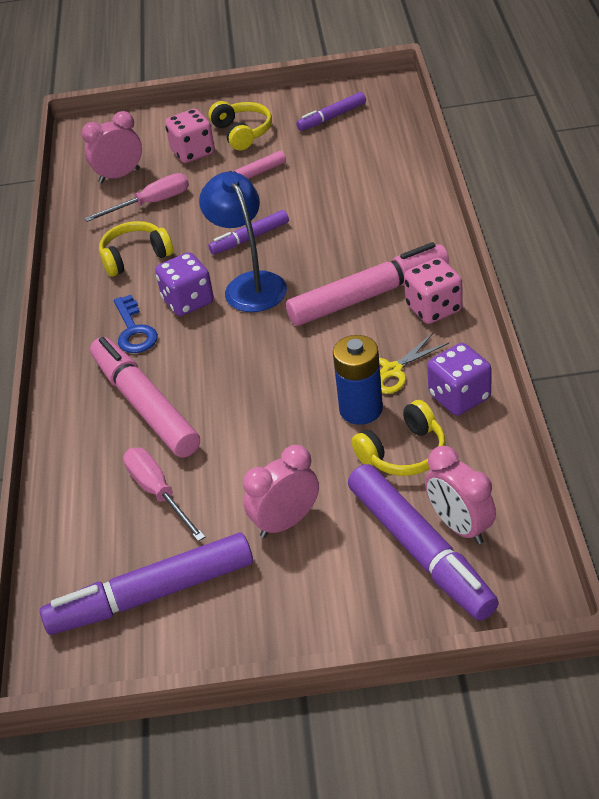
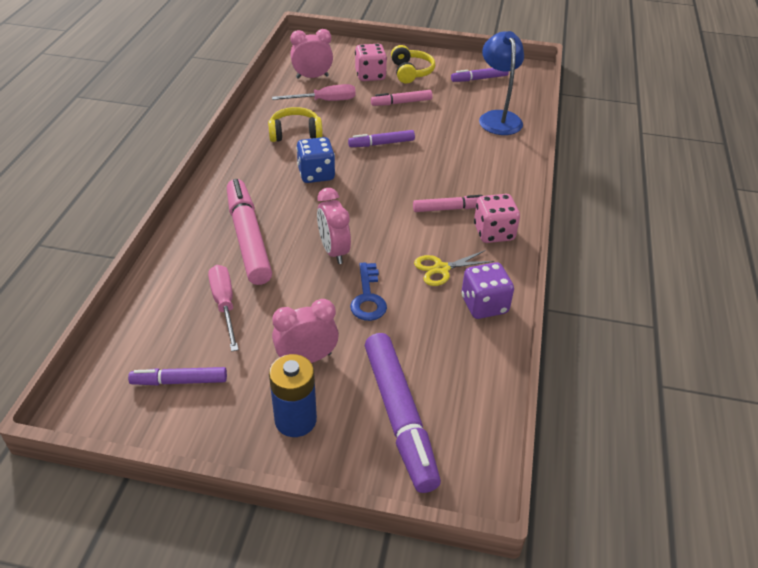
camera: 10 degrees right, 0 degrees up
purple marker [40,533,253,635] -> purple marker [128,367,227,385], size x0.54
blue key [114,295,158,353] -> blue key moved to [350,262,387,321]
purple dice [155,252,214,316] -> blue dice [296,137,335,183]
blue lamp [199,172,287,312] -> blue lamp moved to [479,31,524,135]
pink marker [286,242,449,326] -> pink marker [413,195,483,212], size x0.54
blue battery [333,335,383,425] -> blue battery moved to [269,354,317,437]
yellow headphones [351,400,446,476] -> none
pink clock [425,446,496,544] -> pink clock moved to [317,188,351,264]

